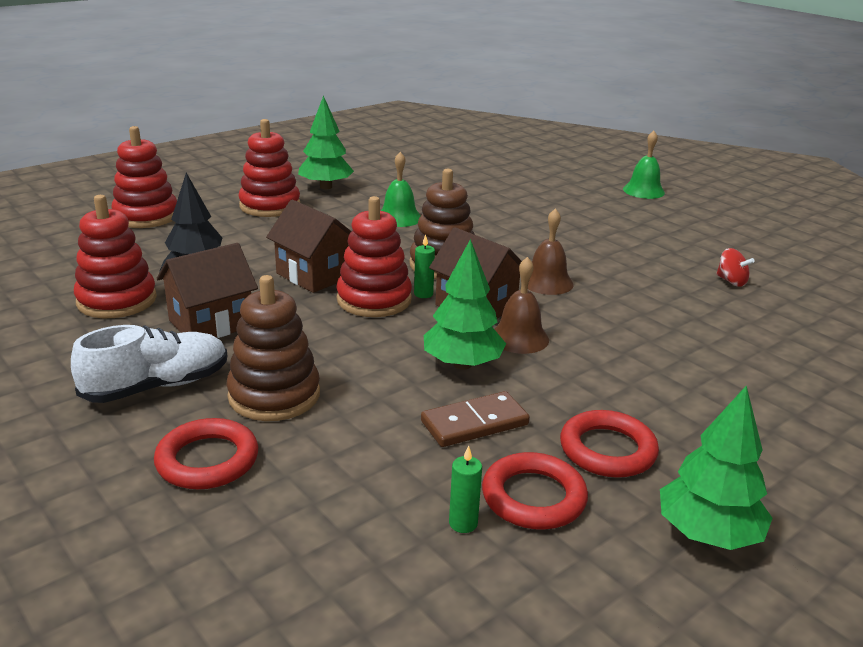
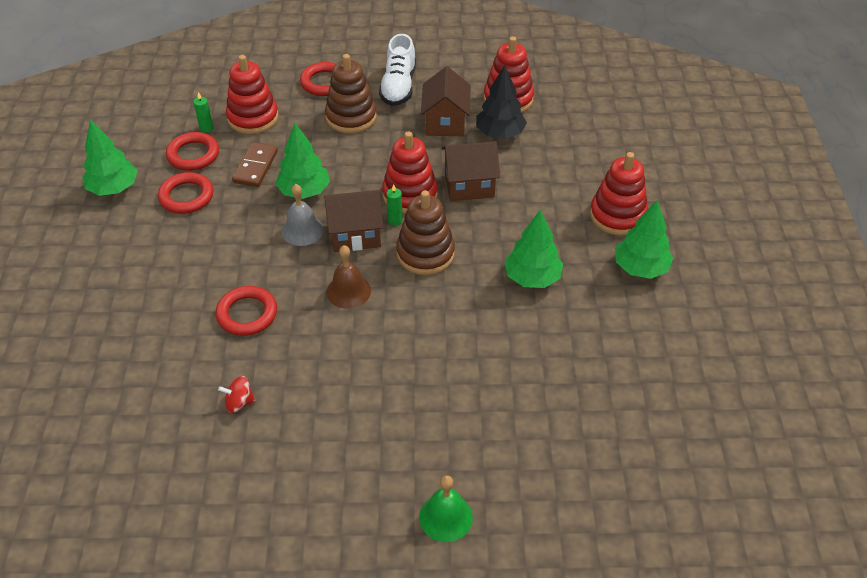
camera: 130 degrees right, 20 degrees up
red stacking toy [112,126,177,228] -> red stacking toy moved to [226,55,278,134]
green bell [381,152,421,227] -> green tree [504,210,563,288]
brown bell [494,257,549,354] -> grey bell [281,184,324,246]
none -> red ring [215,286,277,336]

